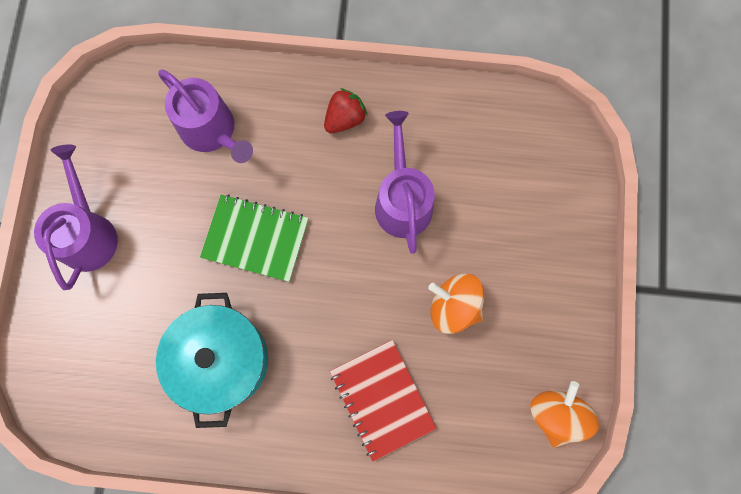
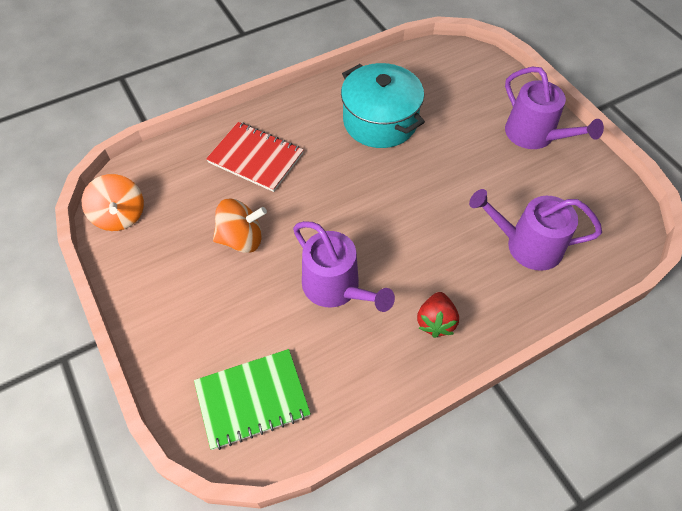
camera: 145 degrees right, 20 degrees down
green notebook [200,194,309,282] -> green notebook moved to [194,349,311,450]

